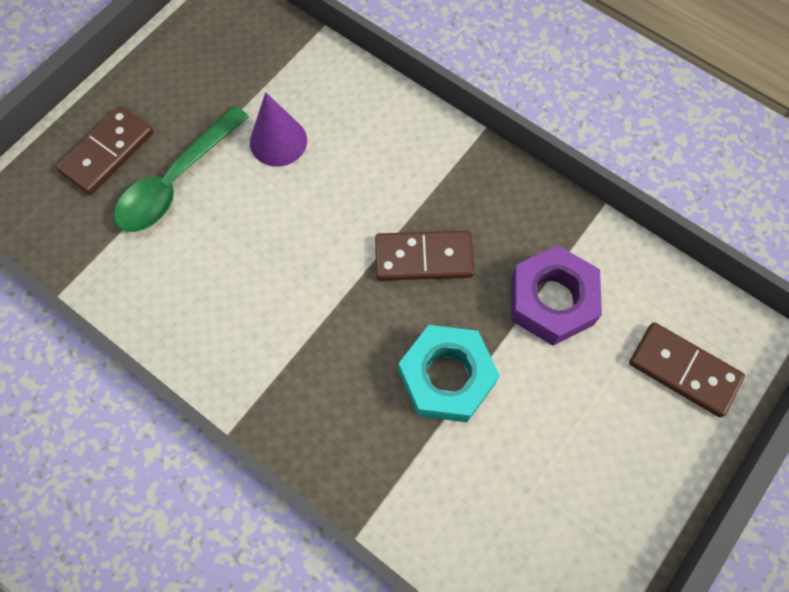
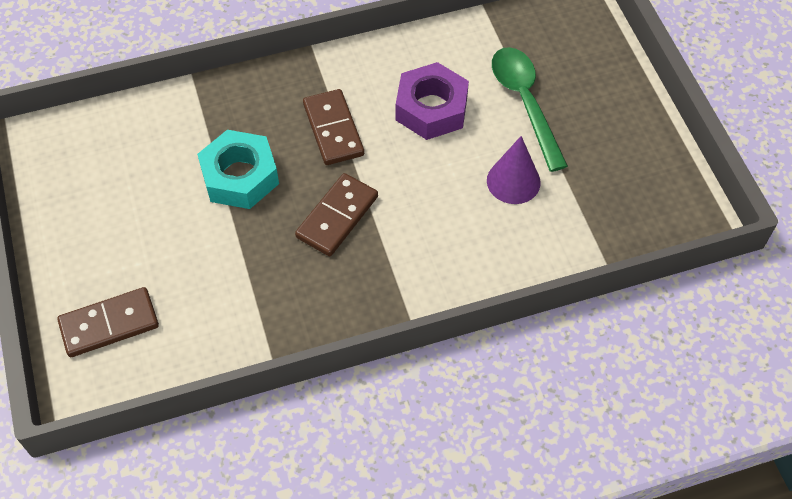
camera: 125 degrees right, 10 degrees down
brown domino [56,106,154,195] -> brown domino moved to [303,89,364,165]
purple nut [511,245,602,346] -> purple nut moved to [396,62,469,140]

